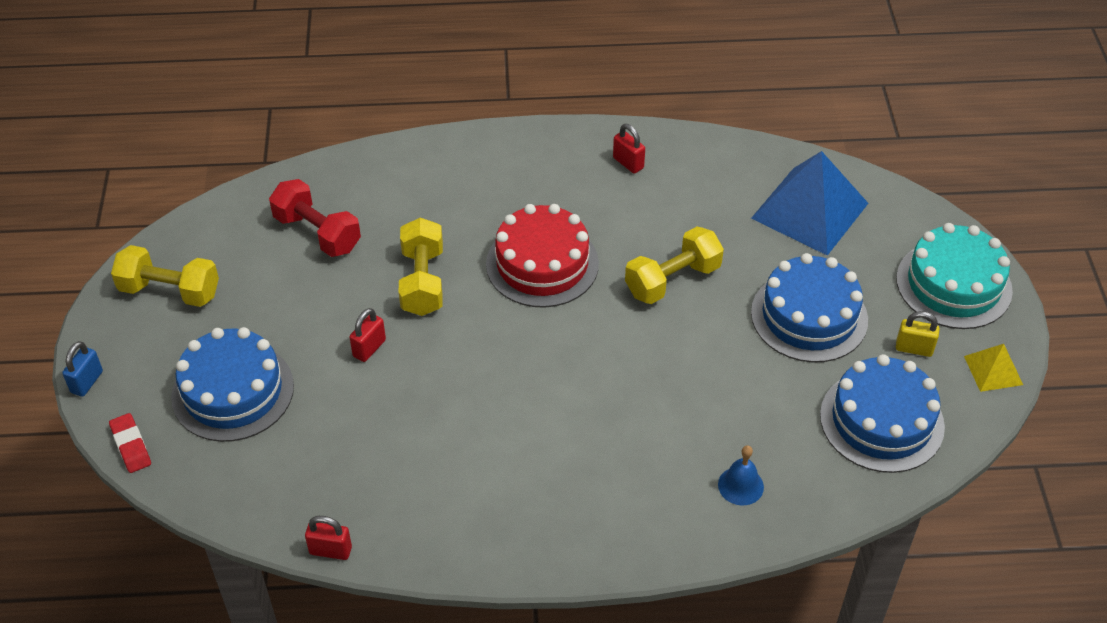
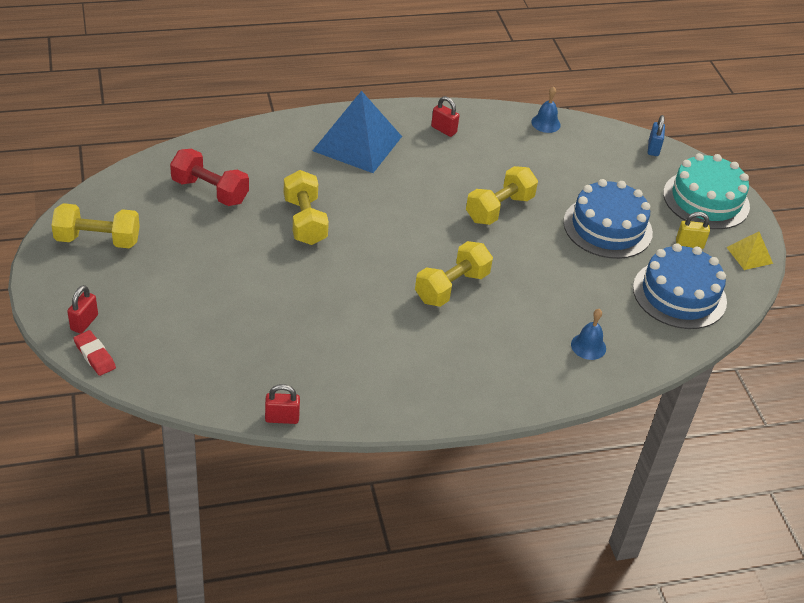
camera: 15 degrees left, 5 degrees down
blue padlock [62,341,103,397] -> blue padlock moved to [648,115,665,156]
blue cake [171,327,294,442] -> none
red padlock [349,308,386,362] -> red padlock moved to [67,285,98,334]
red cake [486,204,599,308] -> none
blue pyramid [751,151,868,256] -> blue pyramid moved to [312,91,402,173]
none -> yellow dumbbell [415,241,493,307]
none -> blue bell [531,86,561,133]

